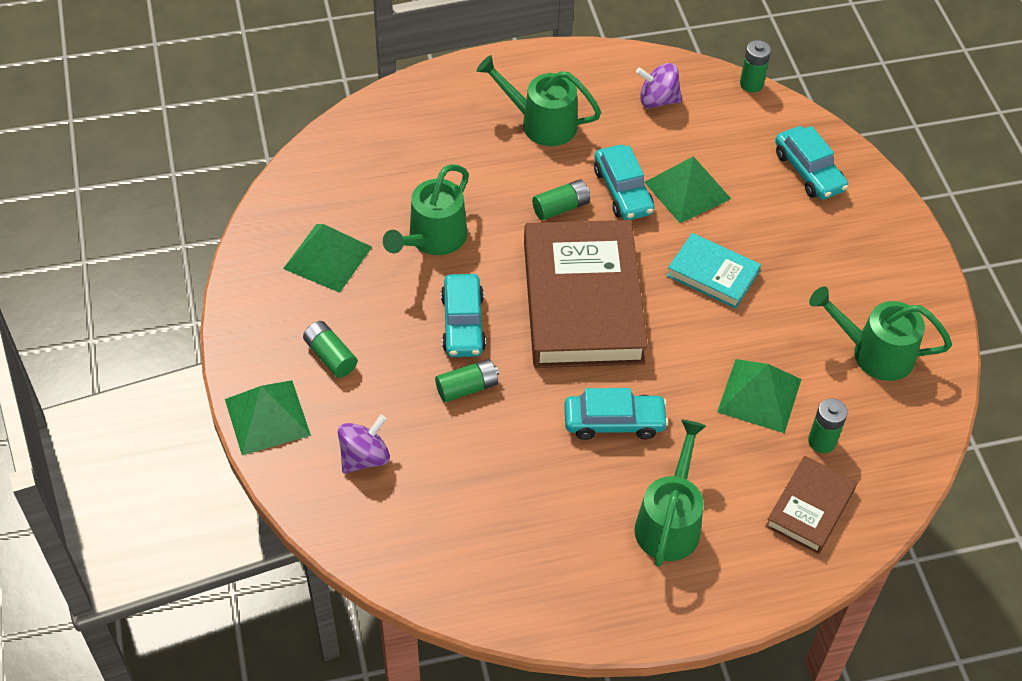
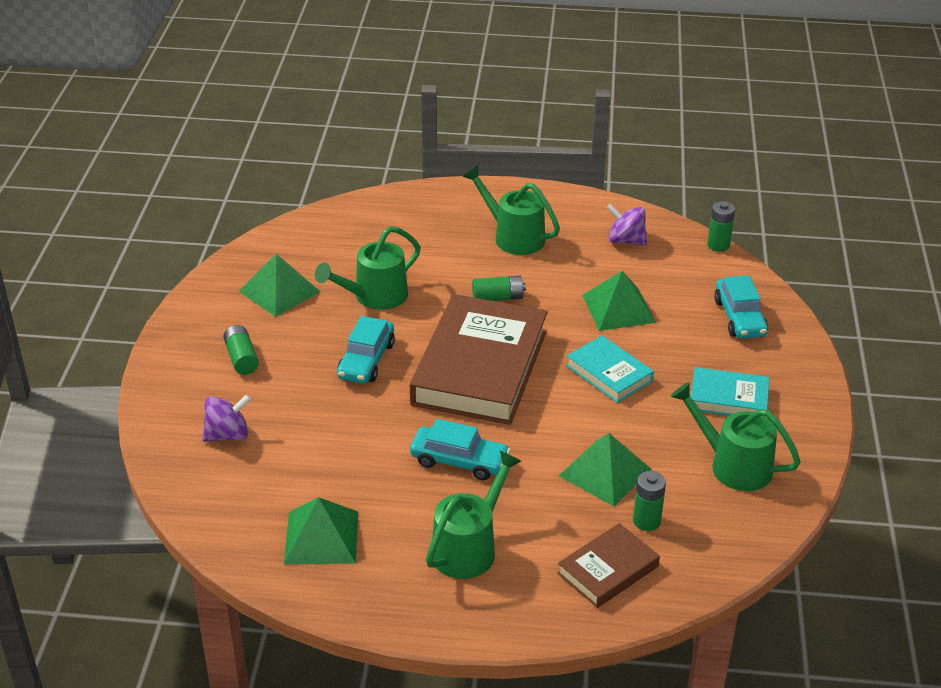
camera: 20 degrees right, 15 degrees down
green pyramid [225,380,311,455] -> green pyramid moved to [284,497,358,564]
green battery [435,359,499,402] -> none
turquoise car [594,145,654,220] -> none
none -> turquoise book [691,367,769,417]

